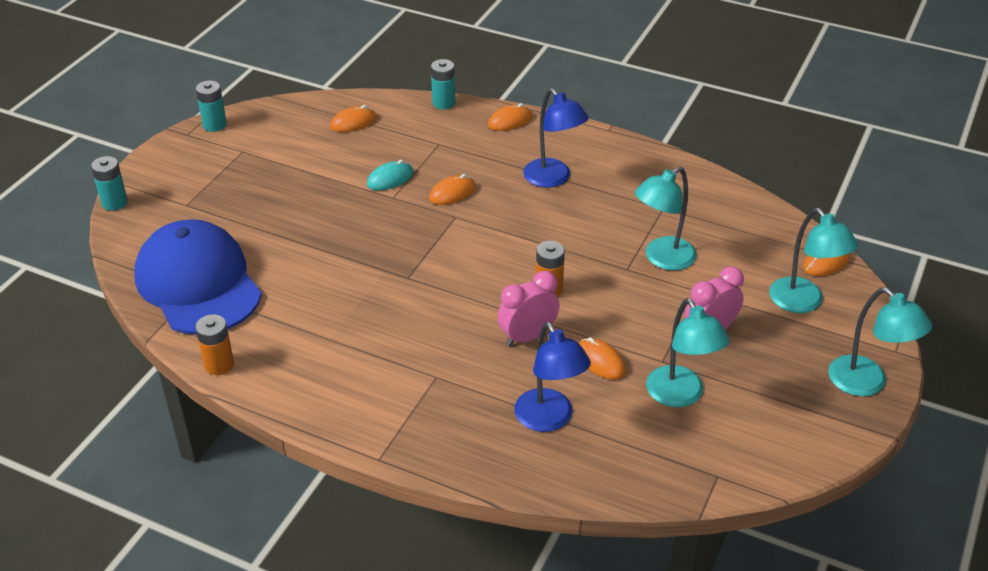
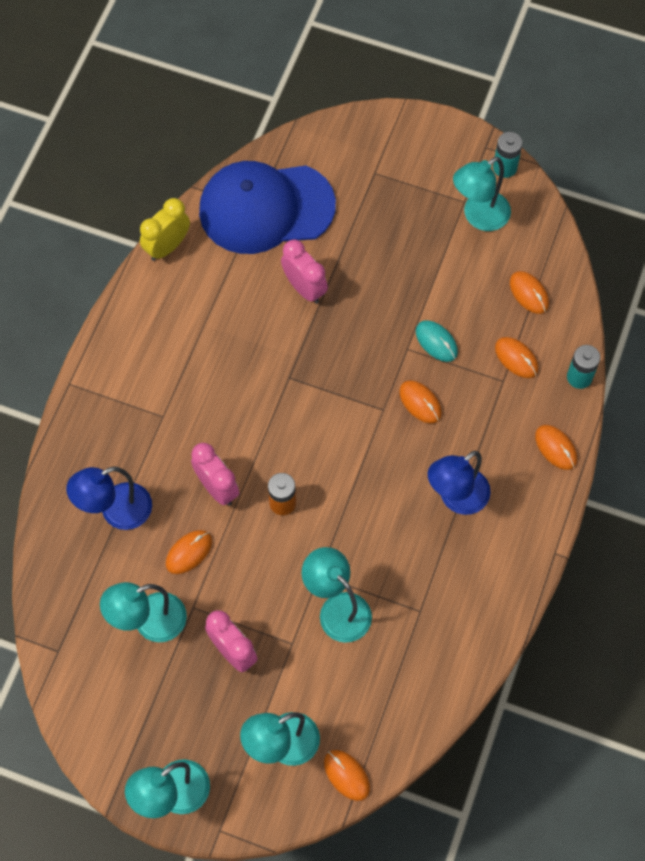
camera: 85 degrees right, 25 degrees up
turquoise battery [91,156,128,211] -> none
blue cap [134,219,262,335] -> blue cap turned 150 degrees counterclockwise [199,161,336,254]
orange battery [195,314,234,375] -> yellow clock [140,198,190,261]
none -> pink clock [281,240,328,304]
none -> turquoise lamp [453,157,511,231]
none -> orange mouse [495,337,539,378]

